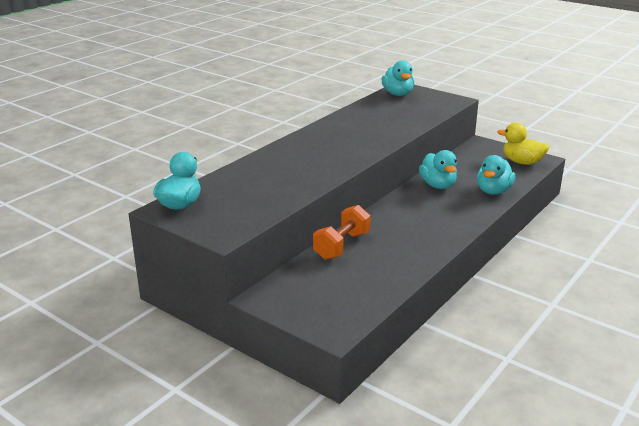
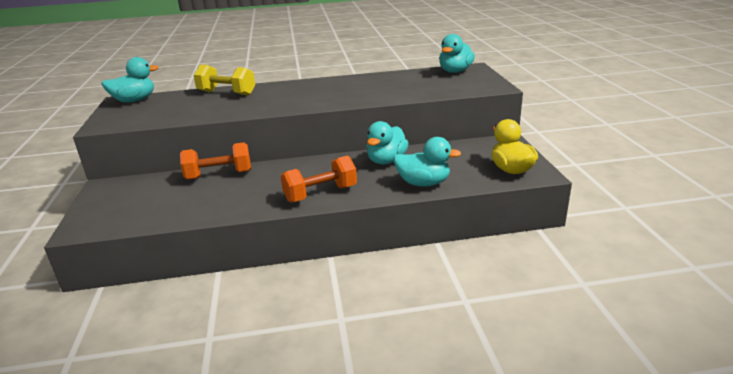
camera: 45 degrees right, 0 degrees up
turquoise duck [477,155,515,195] -> turquoise duck turned 150 degrees counterclockwise [393,137,462,187]
none -> yellow dumbbell [194,64,255,95]
none -> orange dumbbell [281,156,357,203]

